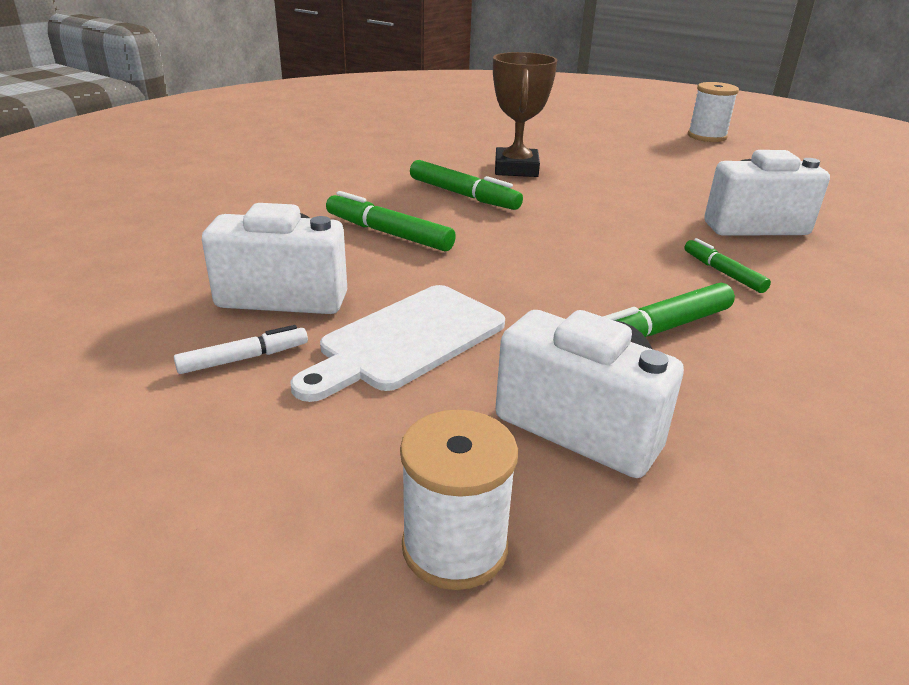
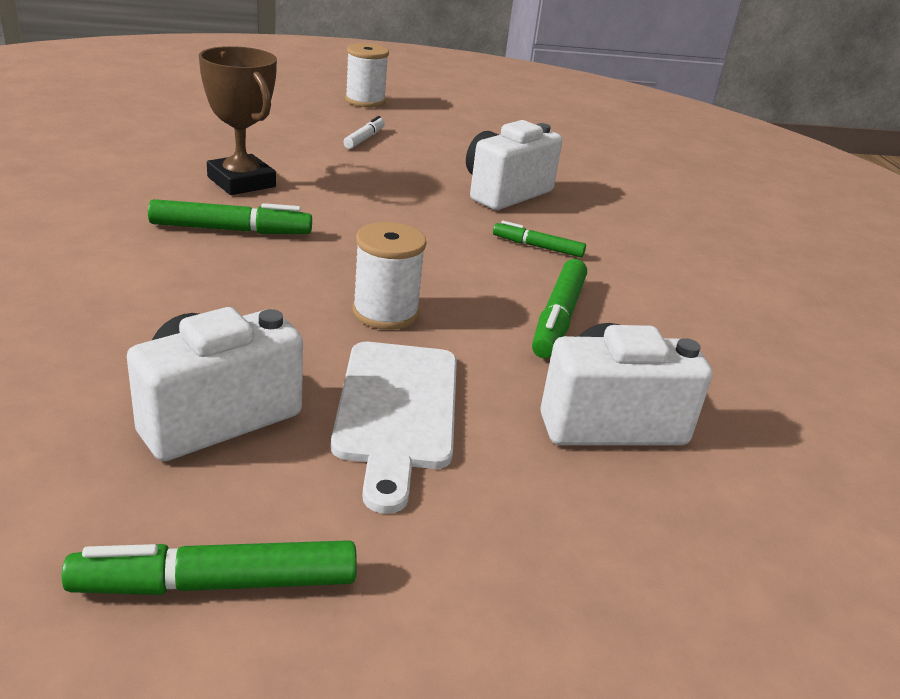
camera: 45 degrees left, 0 degrees up
white marker [174,325,308,374] -> white marker moved to [343,116,385,149]
green marker [326,191,456,251] -> green marker moved to [62,540,357,595]
white spool [400,410,518,590] -> white spool moved to [353,222,426,330]

